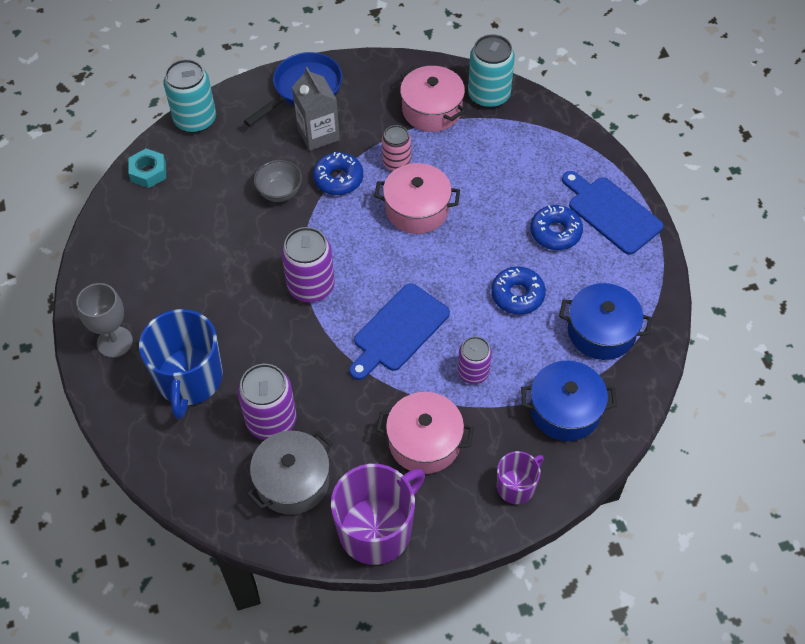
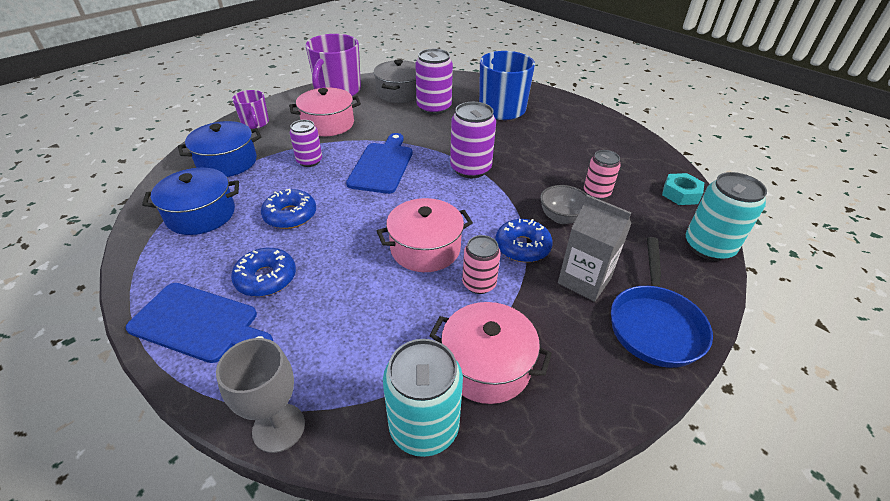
camera: 150 degrees right, 15 degrees down
grey goblet [76,283,133,358] -> grey goblet moved to [216,338,305,453]
purple mug [497,451,544,504] -> purple mug turned 45 degrees counterclockwise [232,90,269,129]
none -> pink can [584,150,621,200]

